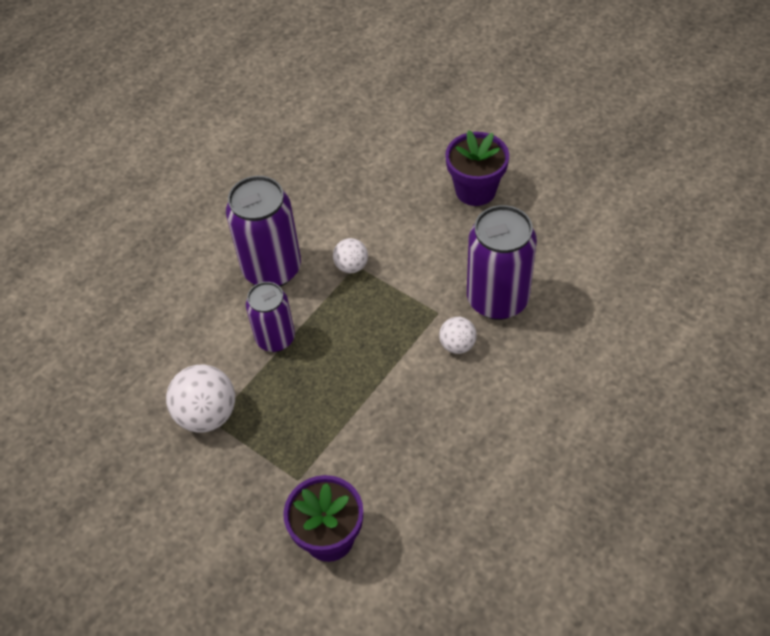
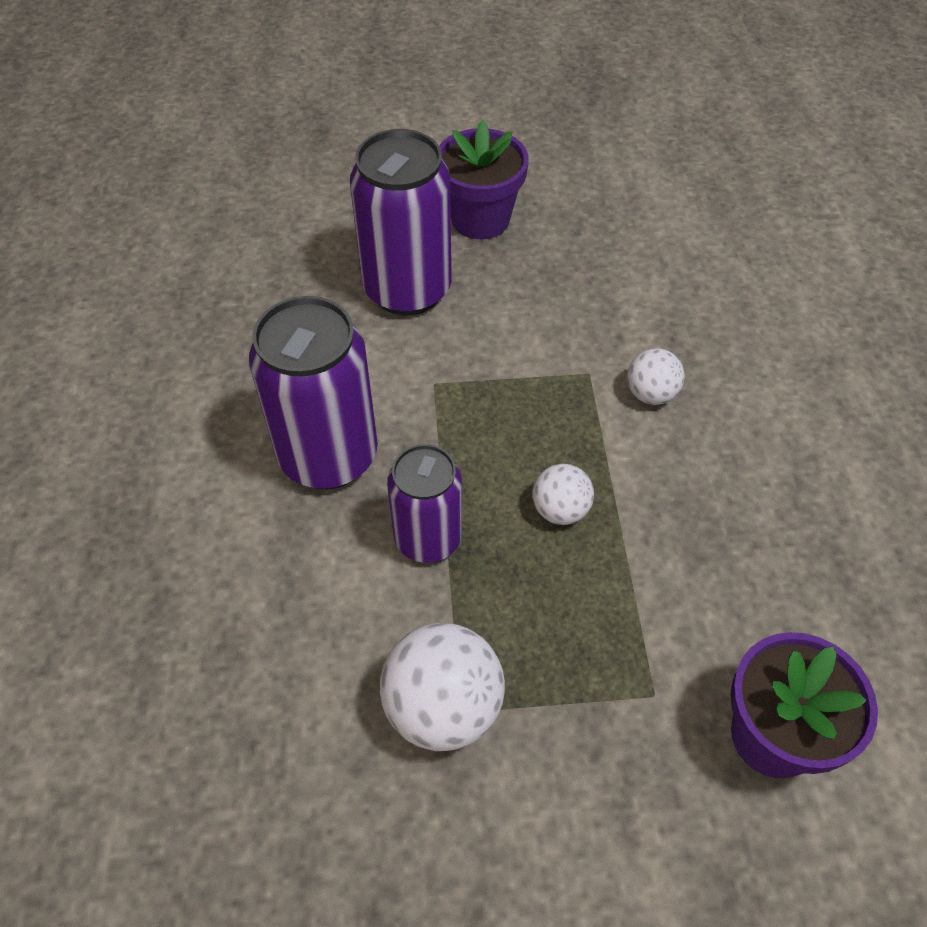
camera: 45 degrees left, 0 degrees up
white ball [333,238,368,273] -> white ball moved to [532,464,594,525]
purple can [467,205,537,320] -> purple can moved to [350,129,452,315]

